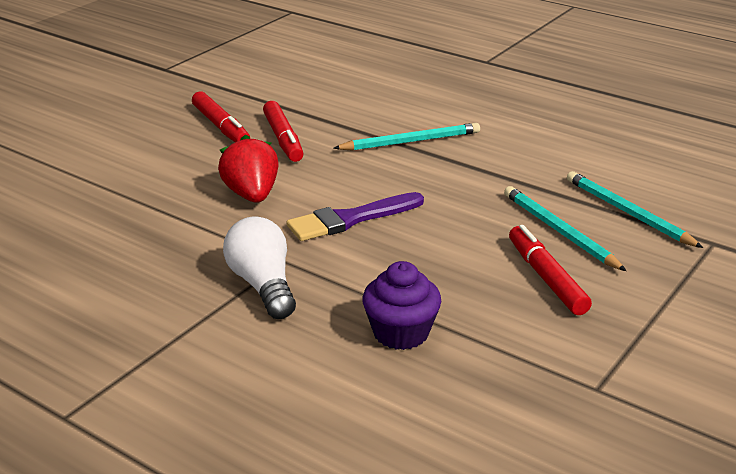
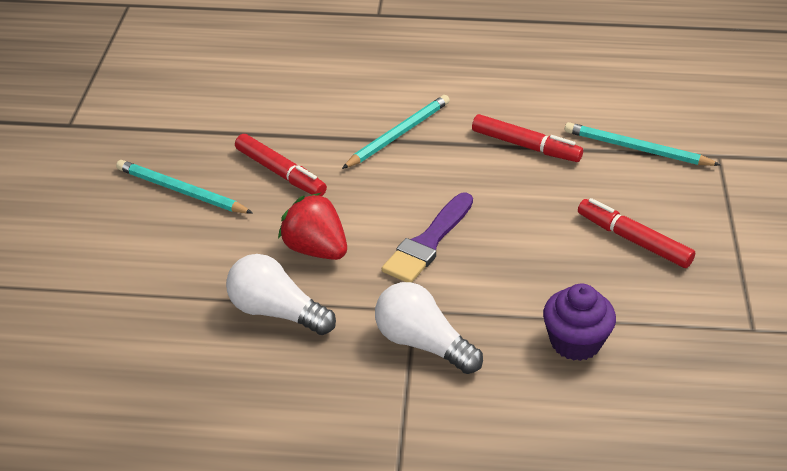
camera: 30 degrees left, 10 degrees up
red marker [192,92,250,142] -> red marker moved to [472,114,583,162]
turquoise pencil [504,186,626,271] -> turquoise pencil moved to [116,160,253,214]
none -> white light bulb [226,254,336,335]

